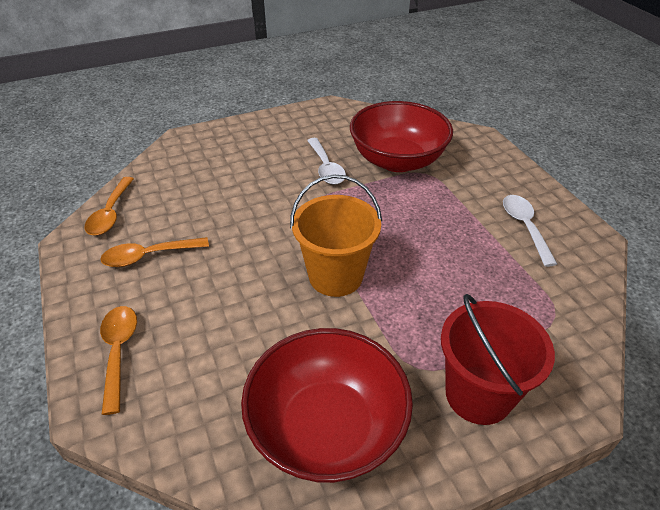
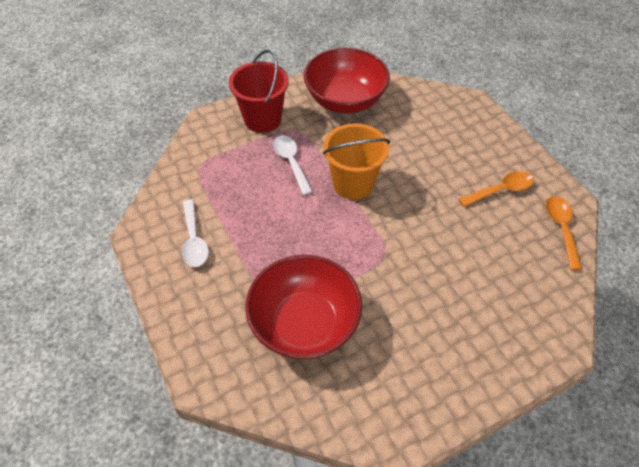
camera: 175 degrees right, 10 degrees up
orange spoon [100,306,137,415] -> none
white spoon [307,138,346,185] -> white spoon moved to [273,135,313,195]

